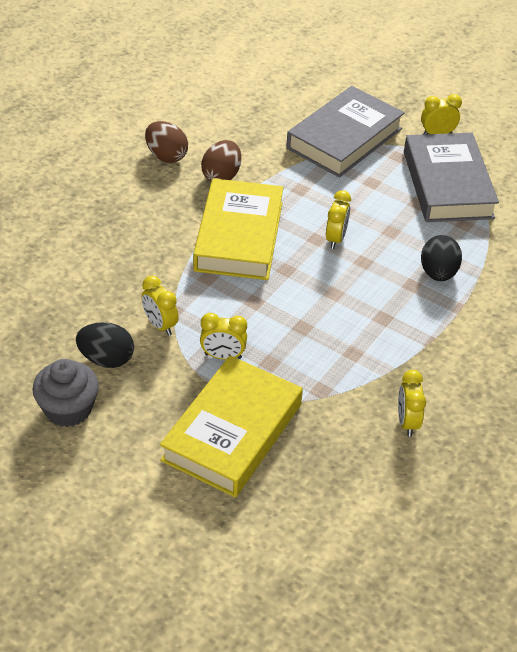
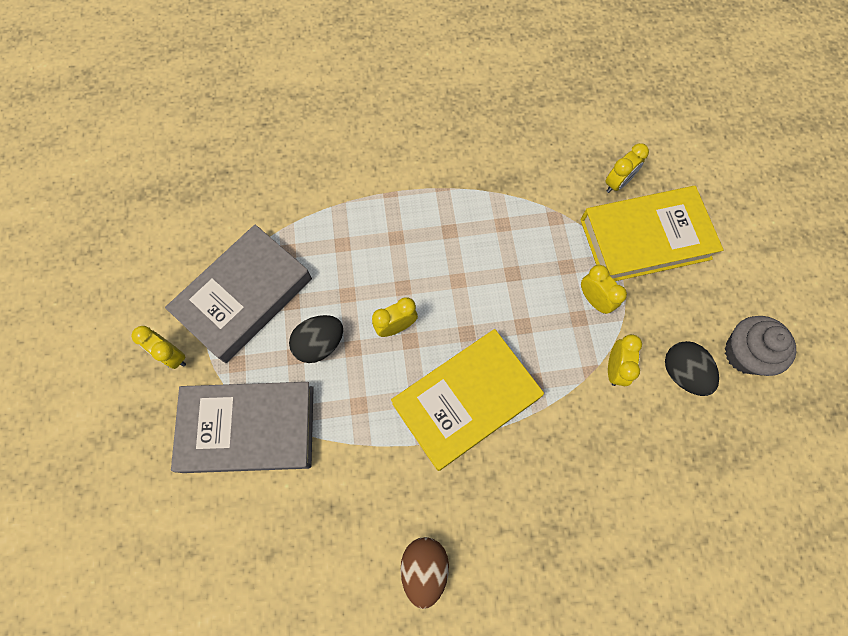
camera: 130 degrees left, 25 degrees up
brown egg [201,140,241,182] -> none
yellow clock [398,370,426,437] -> yellow clock moved to [605,143,649,193]
black egg [421,235,462,281] -> black egg moved to [289,315,343,363]

